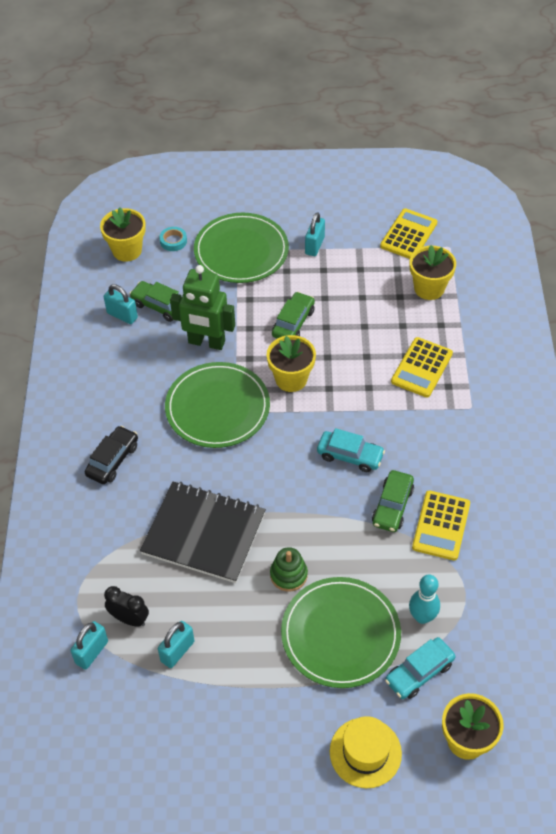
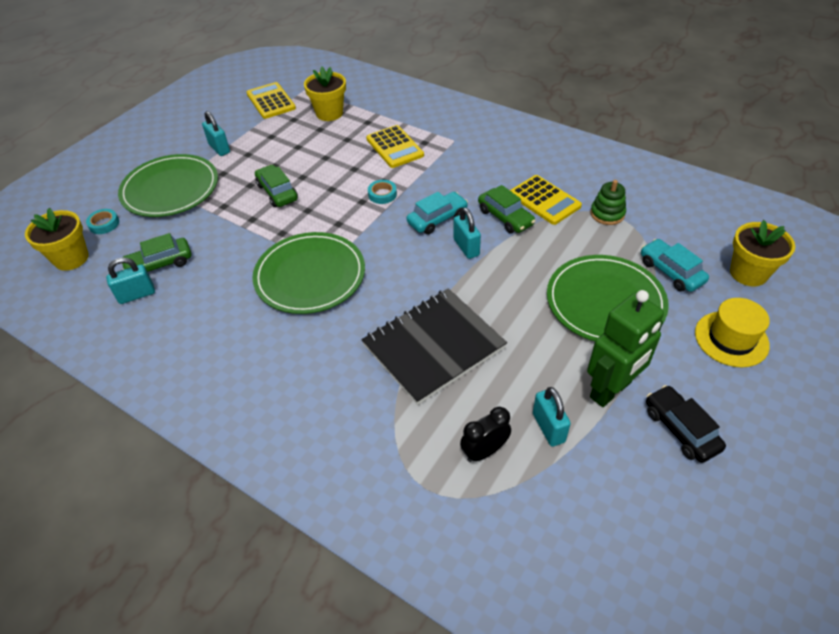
camera: 55 degrees left, 5 degrees down
turquoise padlock [70,621,108,670] -> turquoise padlock moved to [453,207,481,259]
black car [85,426,138,484] -> black car moved to [646,385,726,463]
green robot [170,265,235,350] -> green robot moved to [587,290,664,407]
yellow flower pot [267,335,316,392] -> none
green stacking toy [270,547,308,591] -> green stacking toy moved to [590,180,626,225]
turquoise car [385,637,455,699] -> turquoise car turned 150 degrees clockwise [641,239,709,292]
turquoise bowling pin [409,575,440,624] -> none
none -> turquoise tape [368,180,397,204]

